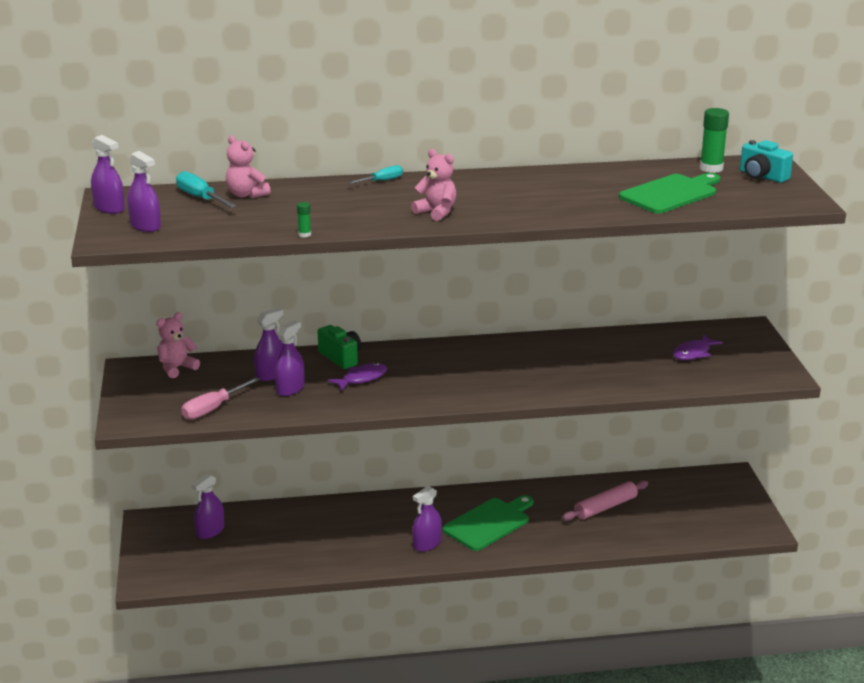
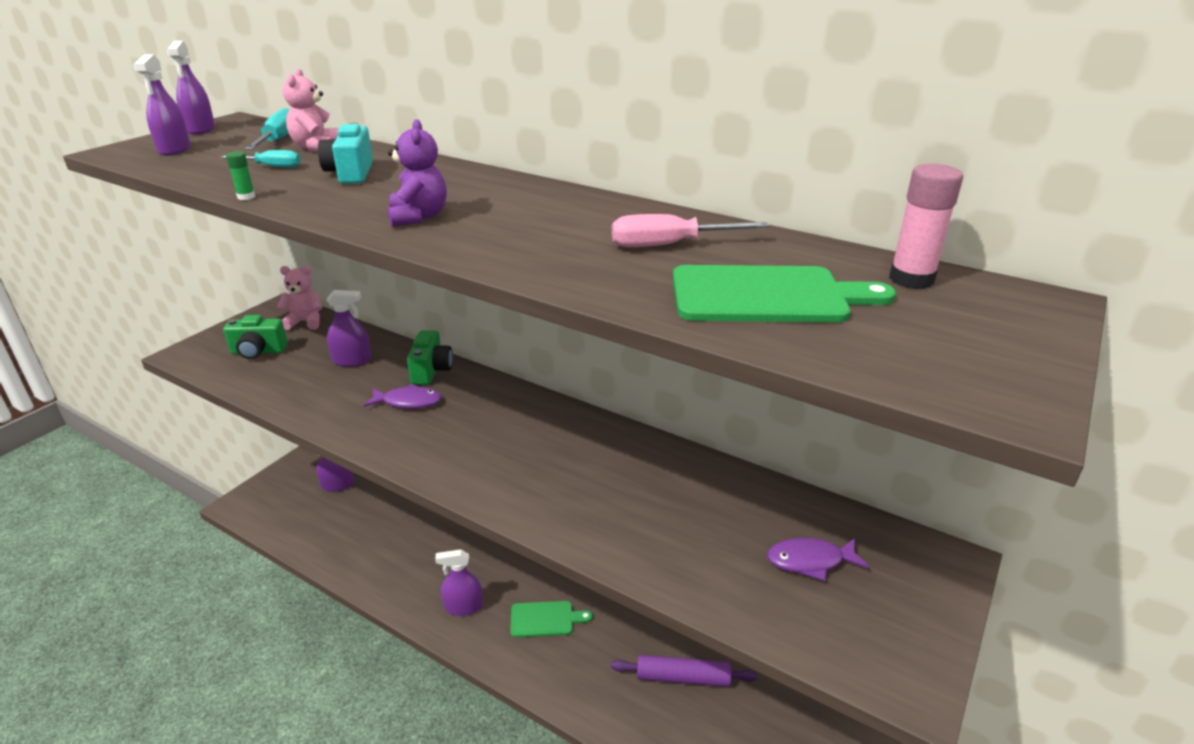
camera: 40 degrees right, 5 degrees up
pink screwdriver [181,377,261,420] -> pink screwdriver moved to [612,214,769,247]
purple spray bottle [275,320,304,396] -> none
turquoise screwdriver [348,165,403,184] -> turquoise screwdriver moved to [220,150,300,168]
pink teddy bear [411,149,456,221] -> purple teddy bear [387,119,446,227]
green cutting board [443,495,534,551] -> green cutting board [510,601,592,637], size x0.65
pink rolling pin [562,480,648,521] -> purple rolling pin [611,655,757,687]
green glue stick [700,108,729,173] -> pink glue stick [889,164,963,289]
turquoise camera [740,140,793,183] -> turquoise camera moved to [318,123,373,184]
none -> green camera [223,315,288,359]

